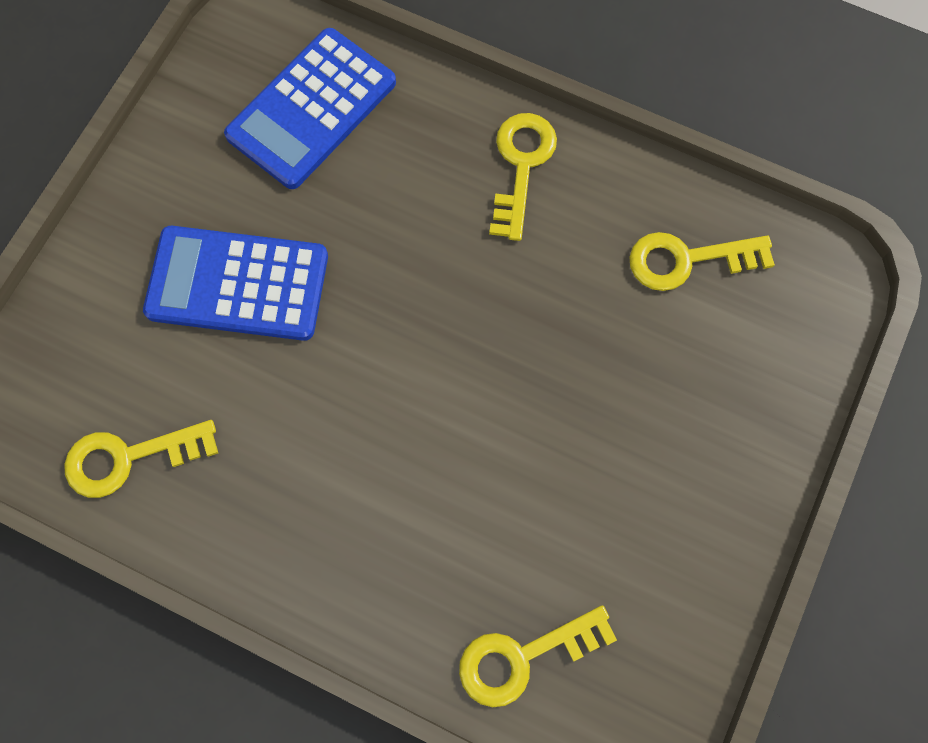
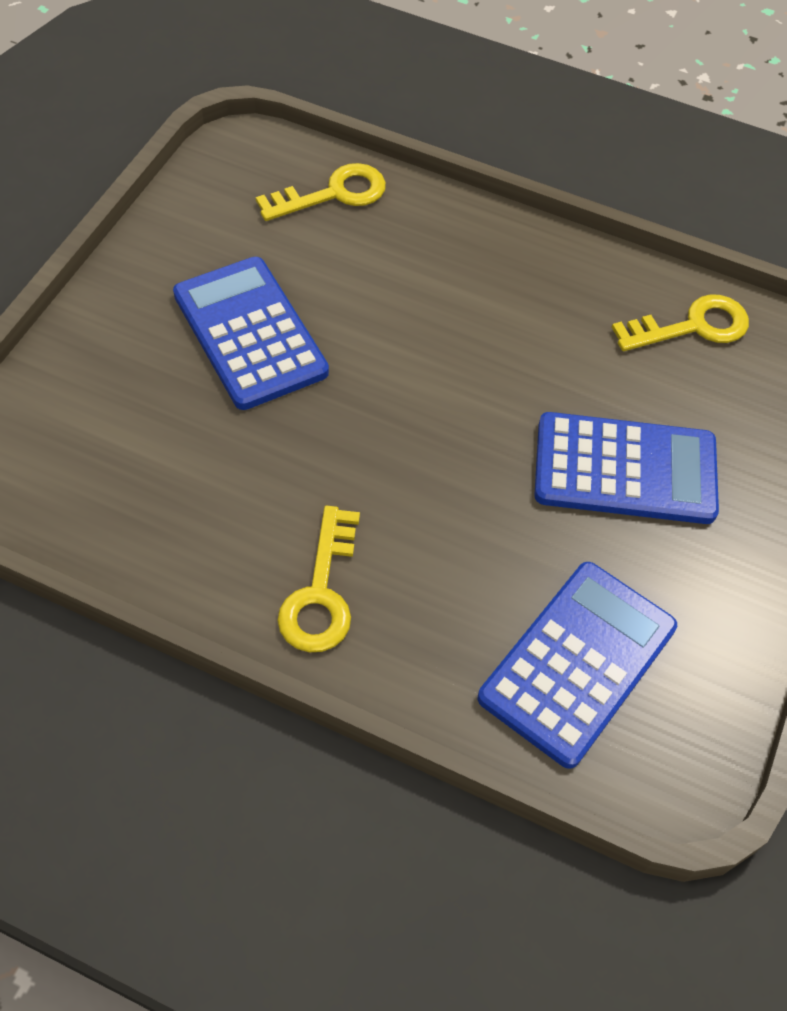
camera: 175 degrees right, 15 degrees down
yellow key [630,232,775,291] -> none
none -> blue calculator [173,257,329,410]

